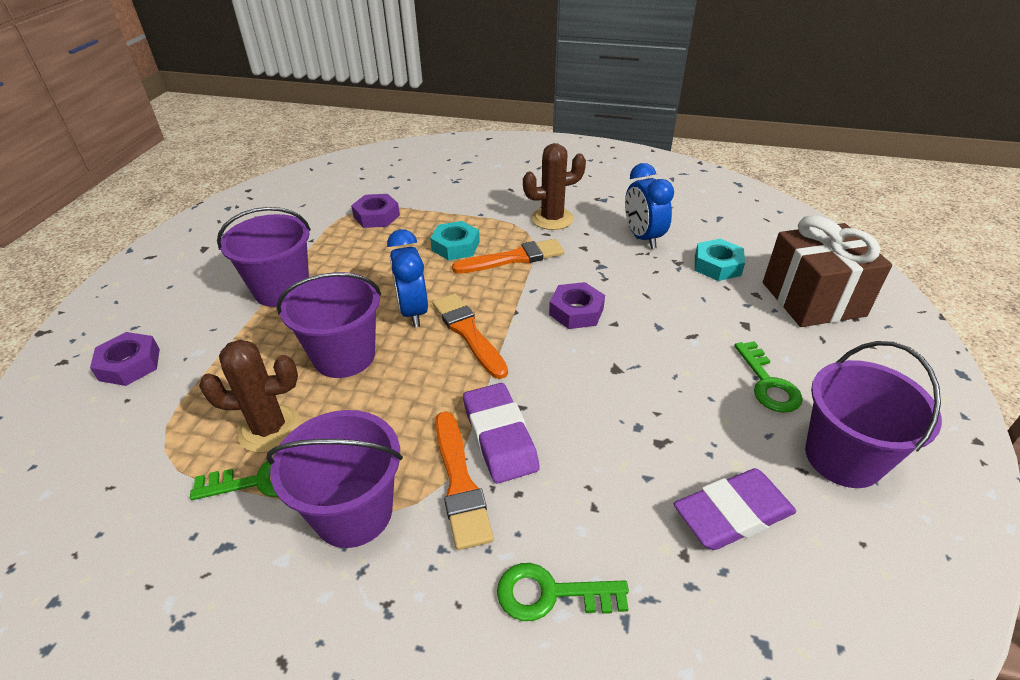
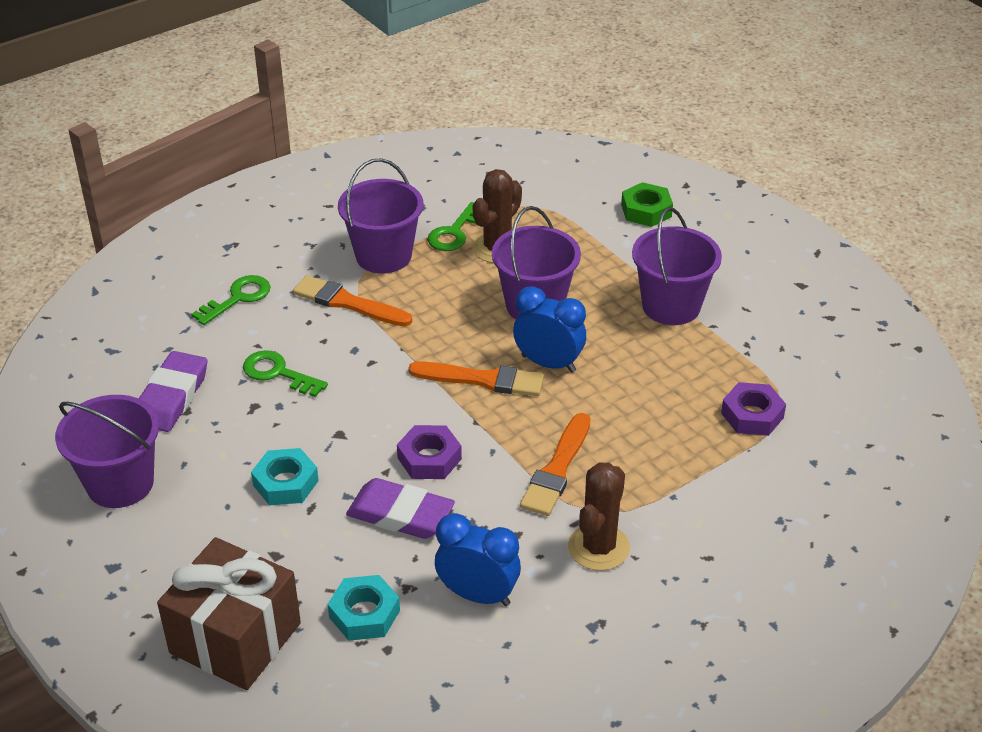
camera: 130 degrees right, 0 degrees up
purple nut [90,332,160,386] -> green nut [621,182,673,227]
turquoise nut [430,221,480,260] -> turquoise nut moved to [251,448,319,505]
purple eraser [463,383,540,484] -> purple eraser moved to [346,478,455,539]
green key [734,341,803,413] -> green key moved to [243,350,328,397]

